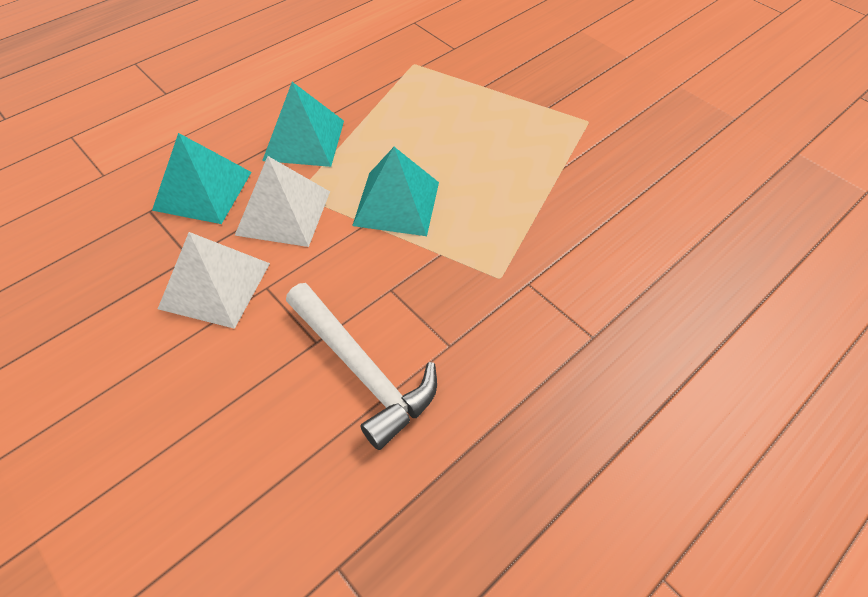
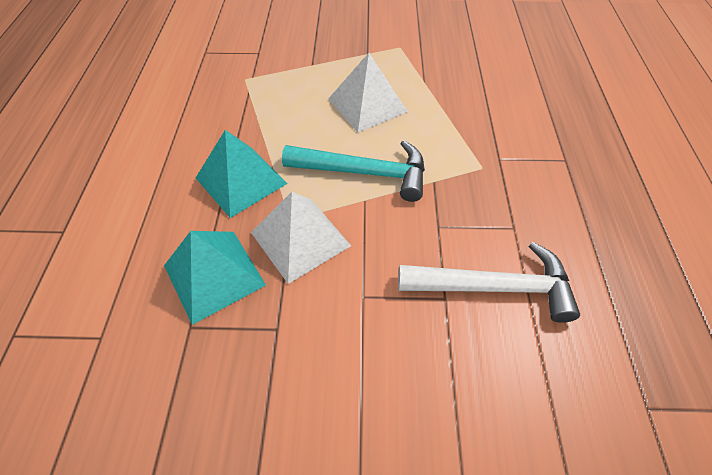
camera: 45 degrees left, 0 degrees up
white pyramid [158,232,270,329] -> white pyramid moved to [328,53,408,132]
turquoise pyramid [352,147,439,236] -> turquoise hammer [282,140,425,202]

